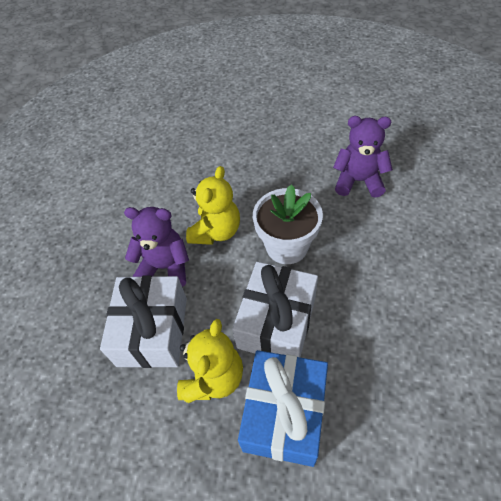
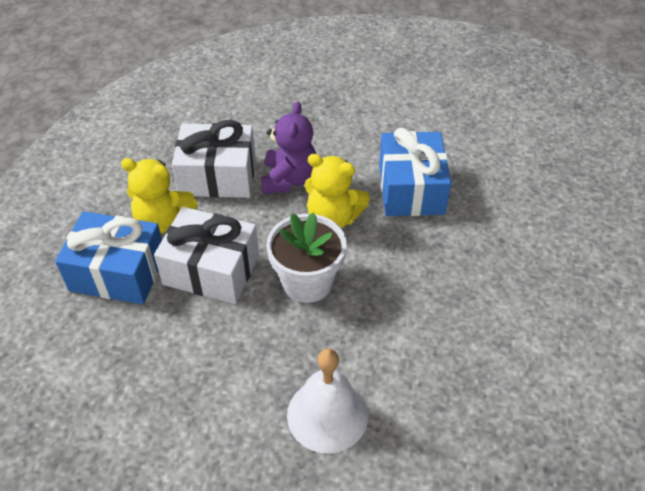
camera: 85 degrees right, 5 degrees down
purple teddy bear [333,116,393,198] -> none
none -> white bell [287,348,368,454]
none -> blue gift [379,128,451,216]

